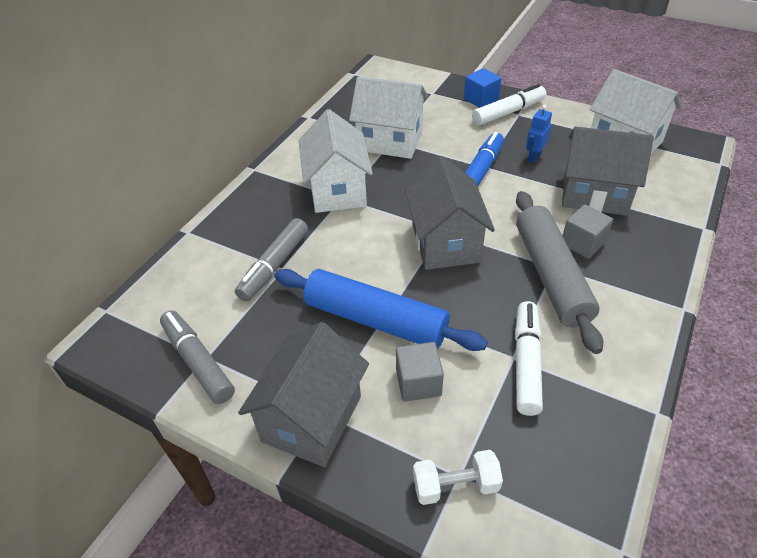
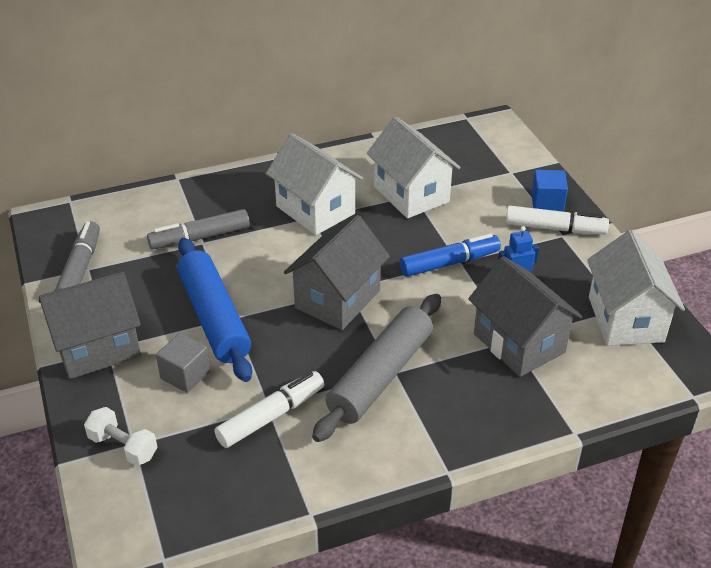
camera: 40 degrees right, 5 degrees down
white house [299,109,373,213] -> white house turned 75 degrees counterclockwise [266,133,363,235]
grey cube [563,204,613,259] -> none

